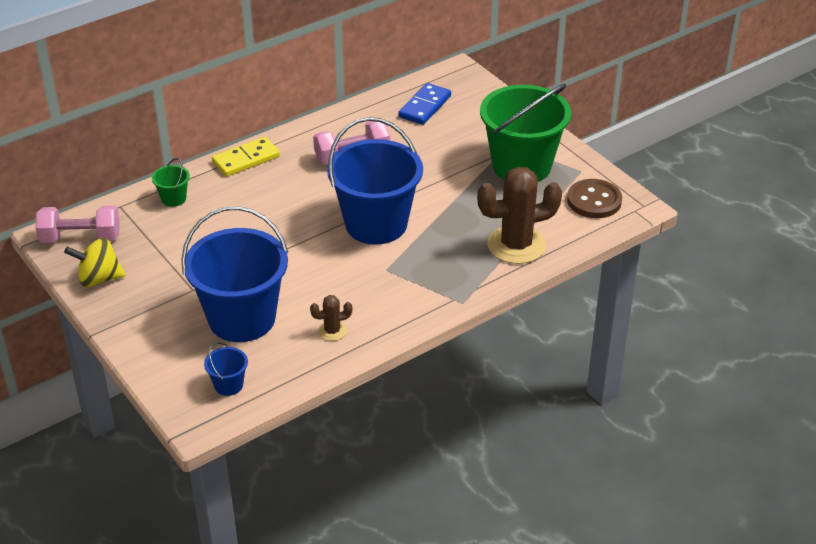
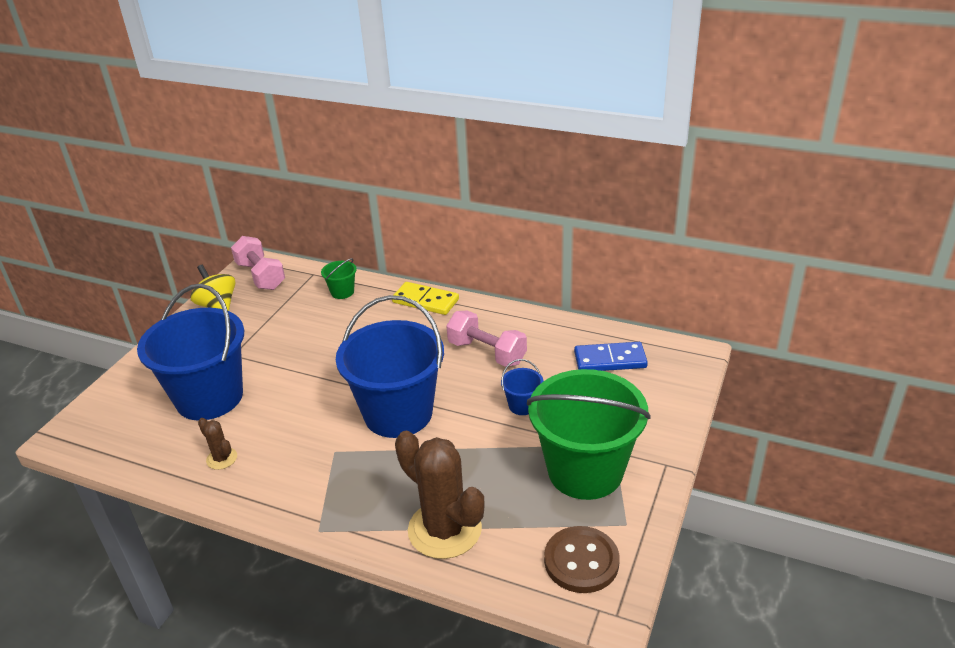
camera: 60 degrees right, 5 degrees down
blue bucket [204,342,248,396] -> blue bucket moved to [501,359,543,415]

